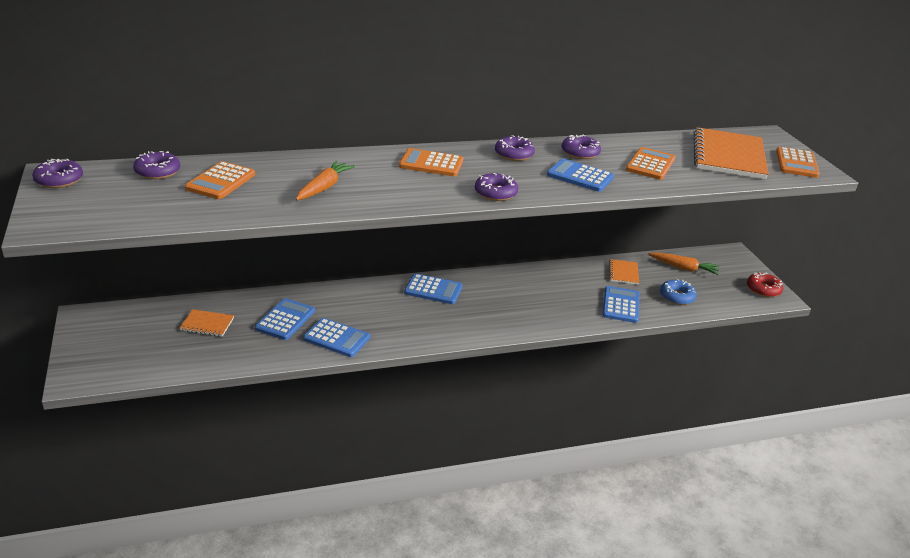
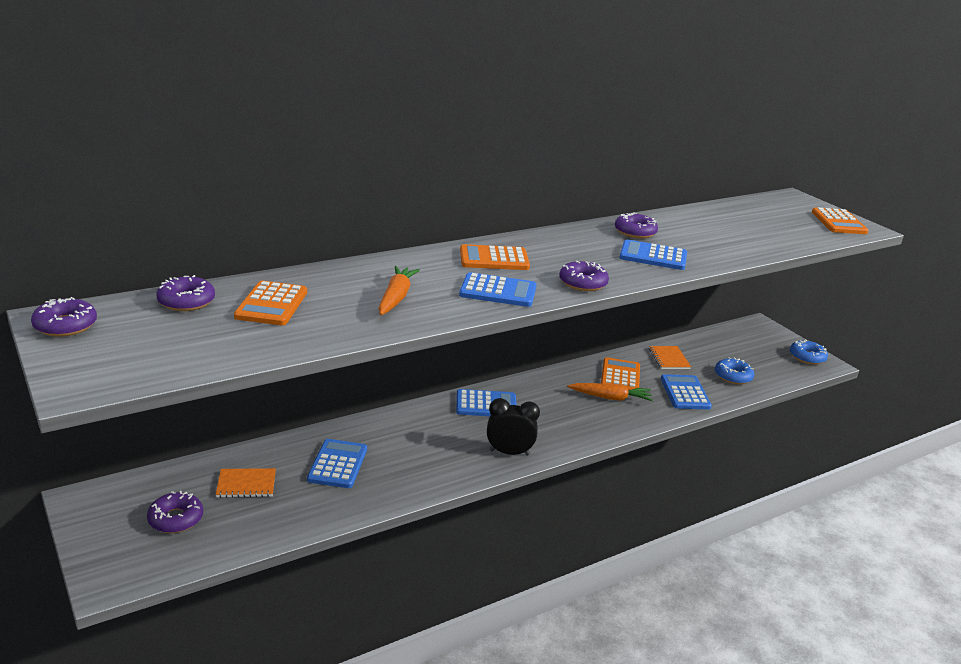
camera: 15 degrees left, 5 degrees down
blue calculator [303,318,370,357] -> blue calculator moved to [459,272,537,307]
purple donut [495,135,535,161] -> purple donut moved to [147,491,203,533]
orange calculator [626,147,675,180] -> orange calculator moved to [601,357,640,390]
orange carrot [648,252,720,275] -> orange carrot moved to [567,383,653,401]
orange notebook [694,127,769,180] -> none
red donut [747,272,783,297] -> blue donut [790,340,828,365]
none -> black clock [487,398,540,456]

